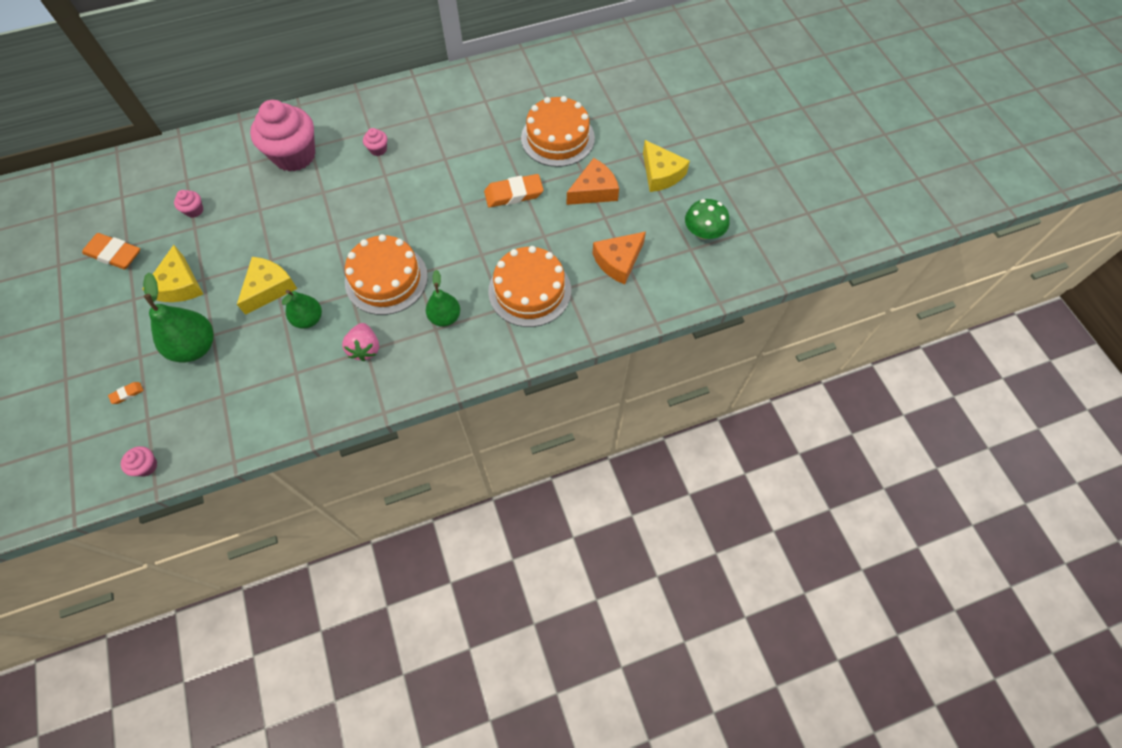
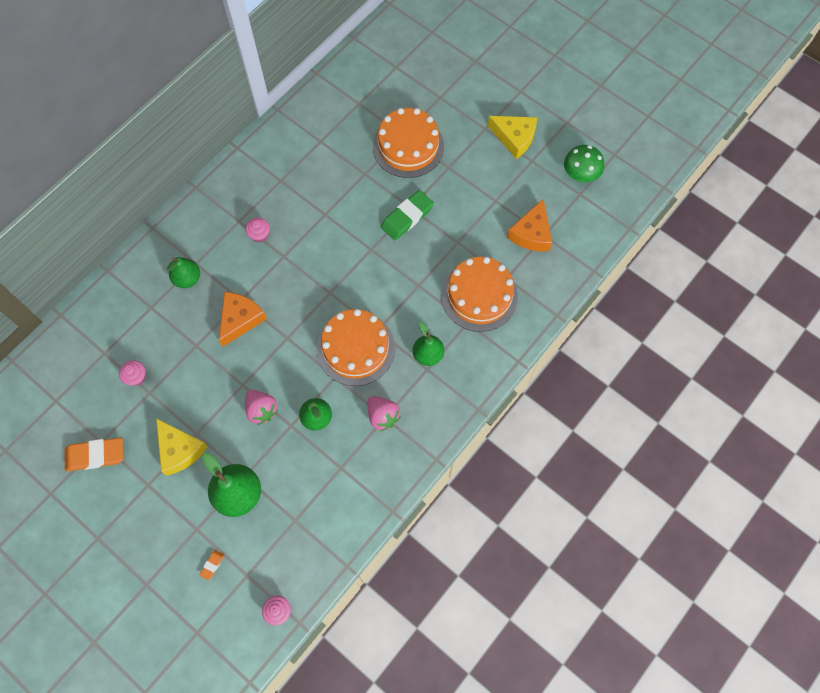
camera: 30 degrees left, 5 degrees up
yellow cheese [237,257,297,315] -> pink strawberry [245,390,278,425]
pink cupcake [250,100,315,172] -> green pear [167,257,200,288]
orange eraser [484,174,544,208] -> green eraser [381,190,434,240]
orange cheese [567,158,619,205] -> orange cheese moved to [219,292,267,347]

